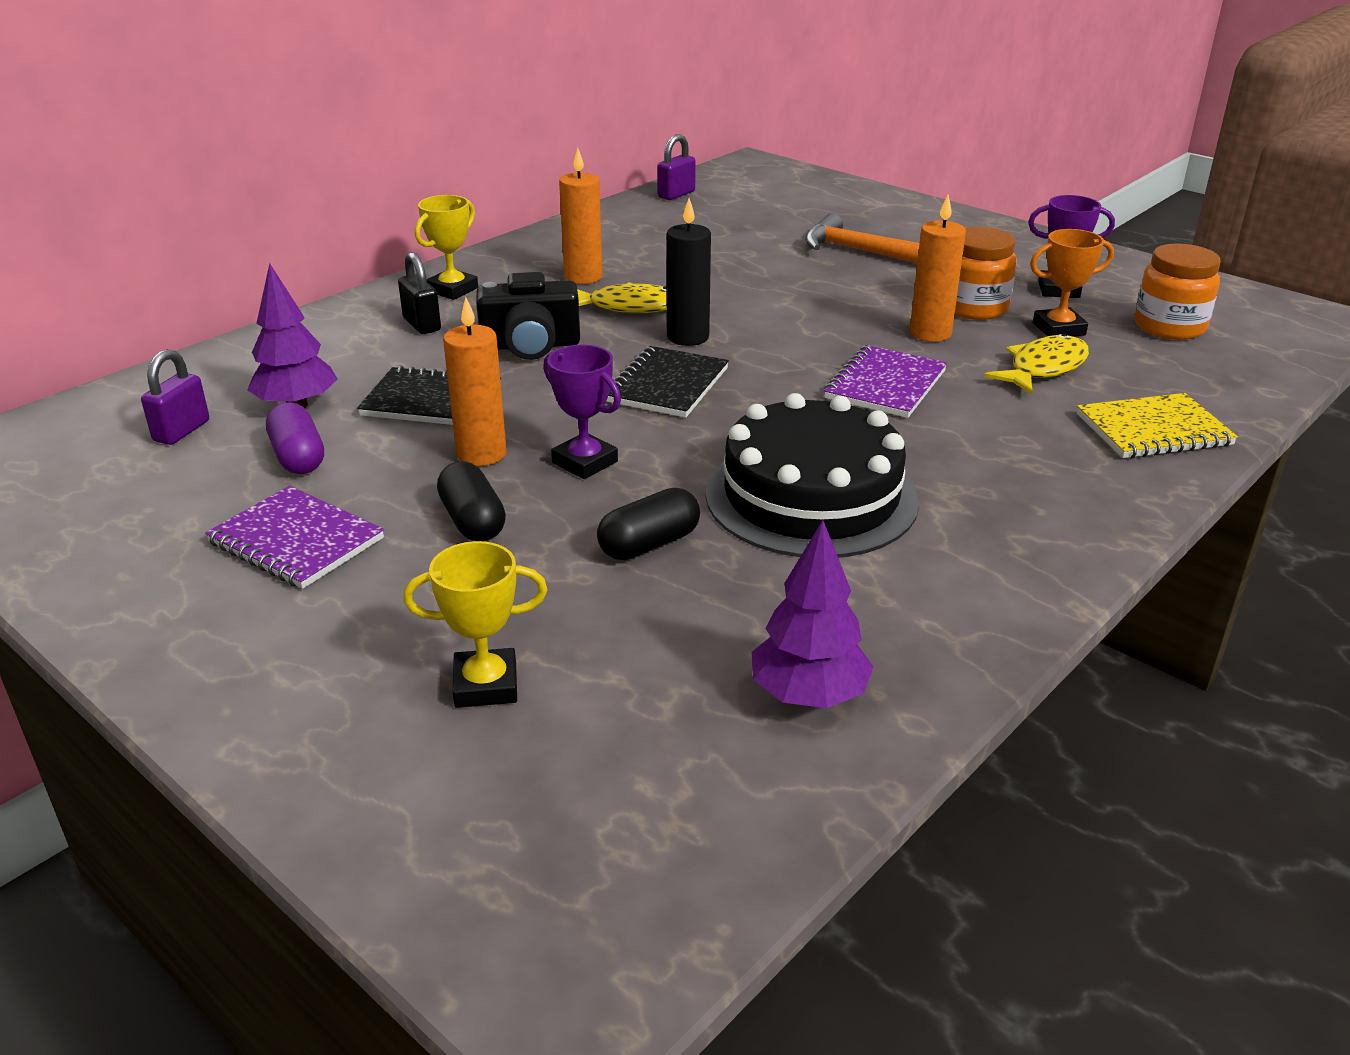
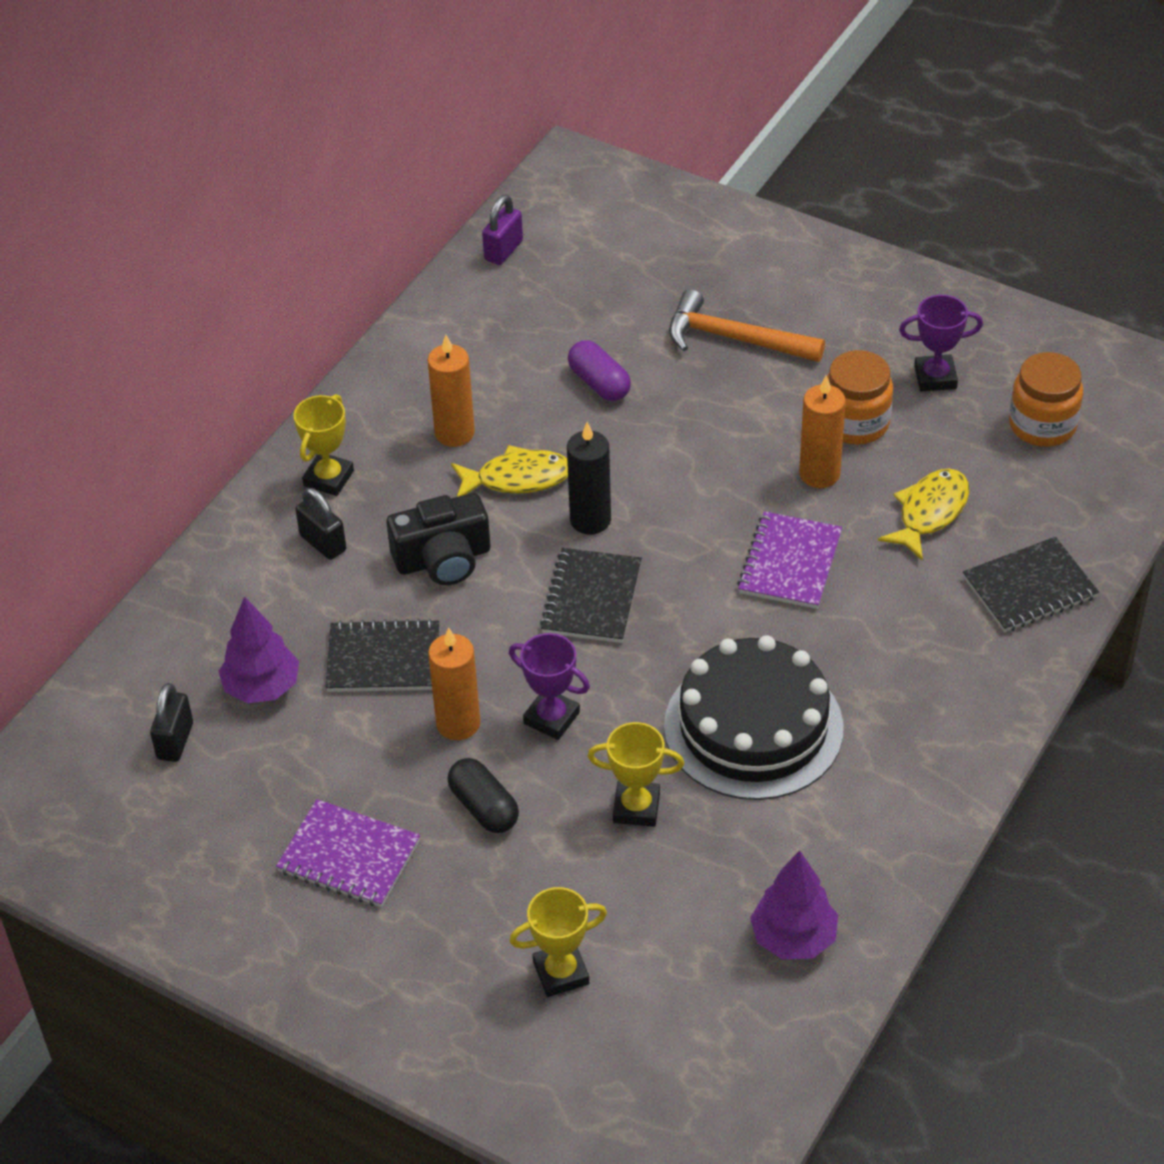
camera: 10 degrees left, 15 degrees up
purple padlock [141,349,209,445] -> black padlock [150,683,193,762]
purple capsule [266,402,324,474] -> purple capsule moved to [568,340,631,401]
black capsule [597,488,700,560] -> yellow trophy [588,722,684,827]
orange trophy [1030,229,1114,337] -> none
yellow notebook [1077,393,1238,458] -> black notebook [963,537,1099,632]

